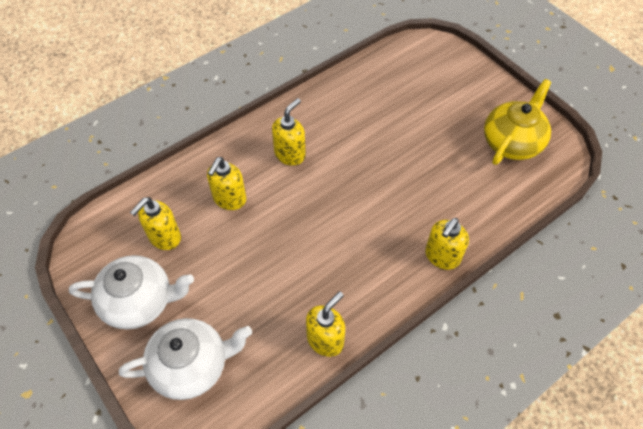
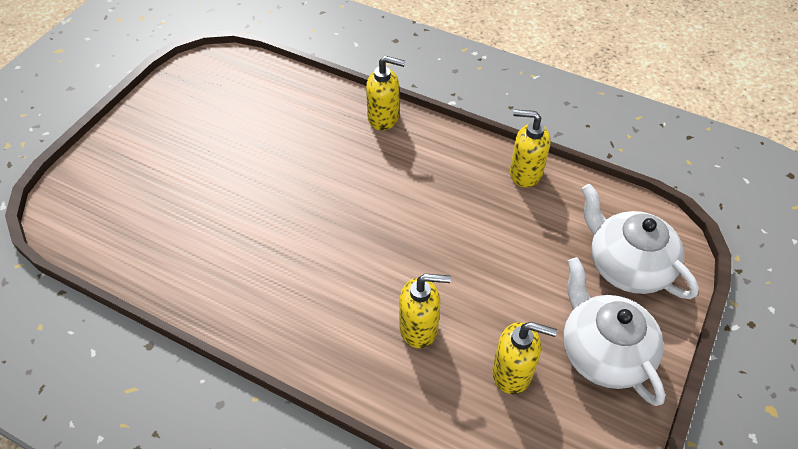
camera: 115 degrees left, 5 degrees down
yellow soap dispenser [272,98,306,166] -> none
yellow teapot [484,79,551,165] -> none

